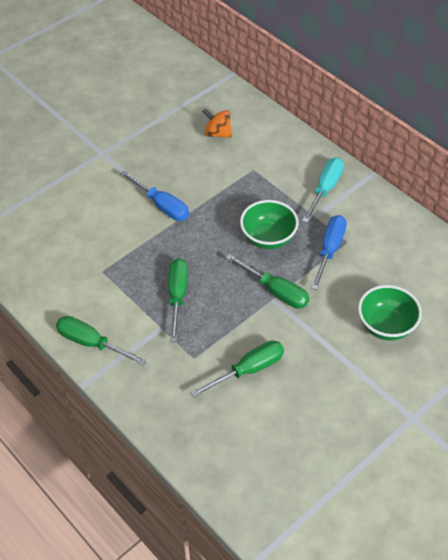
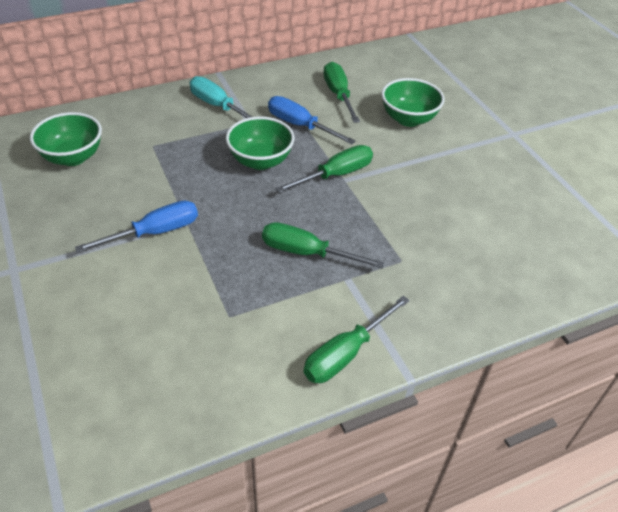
camera: 75 degrees left, 5 degrees down
green screwdriver [190,340,284,397] -> green screwdriver moved to [323,62,360,123]
orange spinning top [203,109,232,138] -> green bowl [30,112,102,166]

